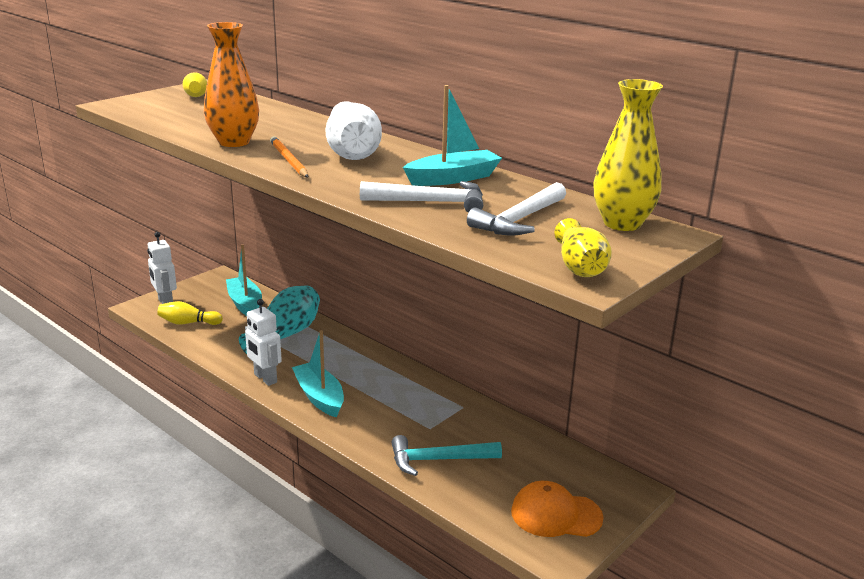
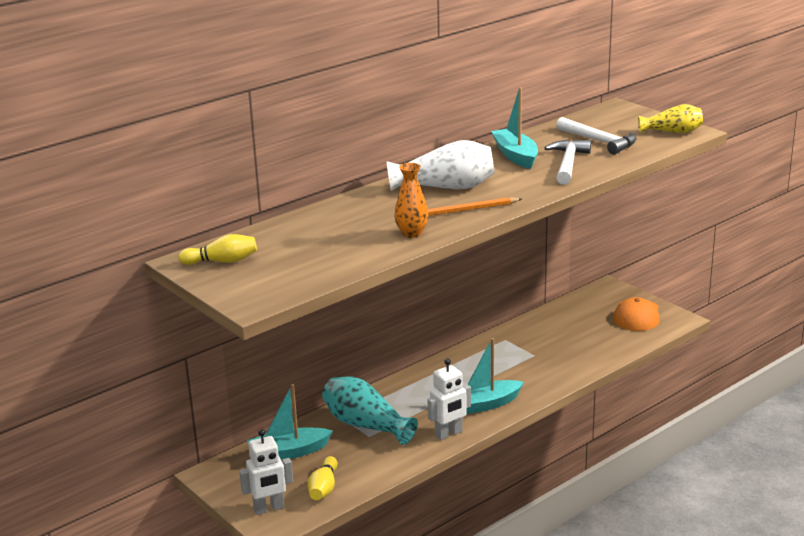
camera: 80 degrees left, 0 degrees up
orange vase [204,22,259,147] -> orange vase [394,163,428,238], size x0.65
turquoise hammer [391,435,502,476] -> none
yellow vase [594,79,663,231] -> none

